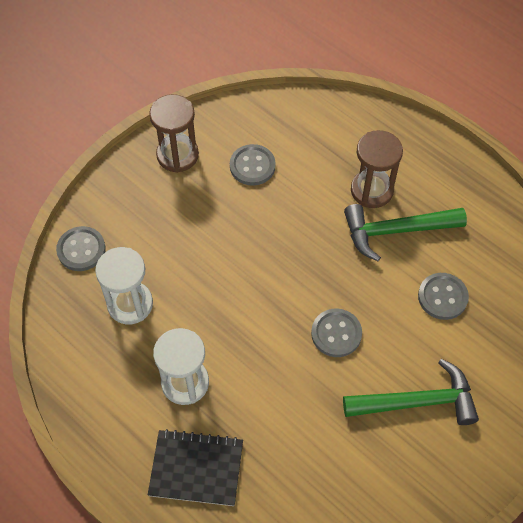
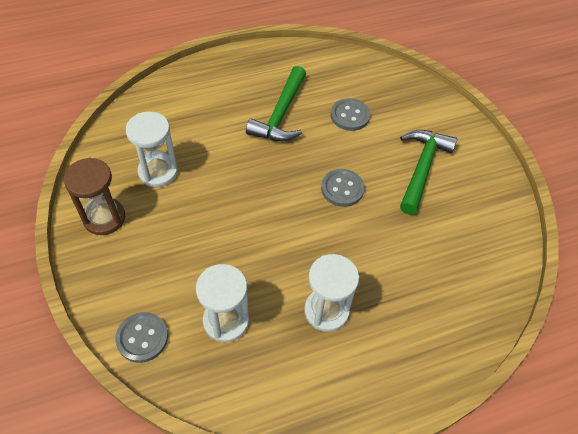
camera: 65 degrees left, 5 degrees down
black notebook [148,429,243,506] -> none
grey button [230,144,276,186] -> white hourglass [126,111,178,187]
brown hourglass [351,130,403,208] -> none

